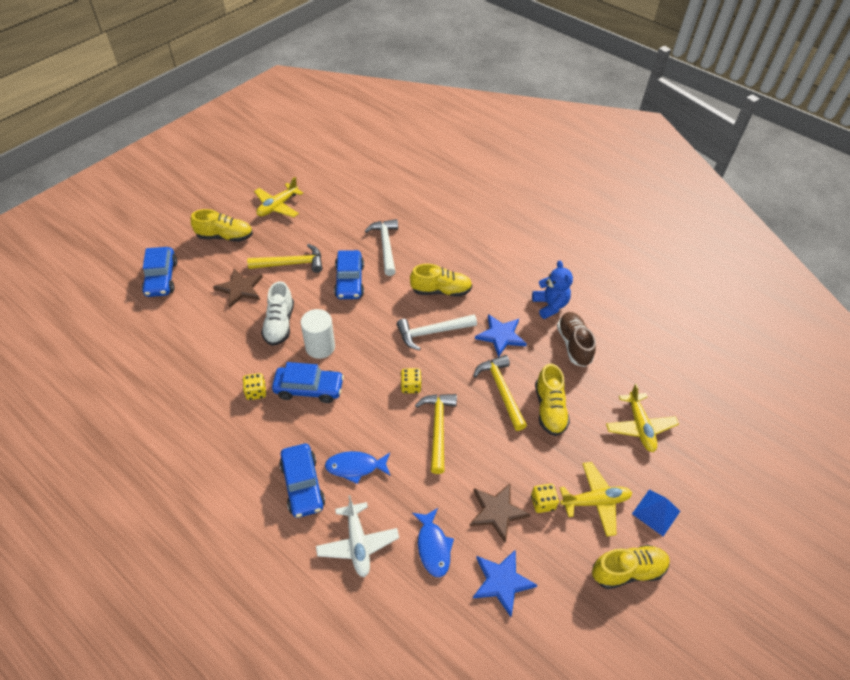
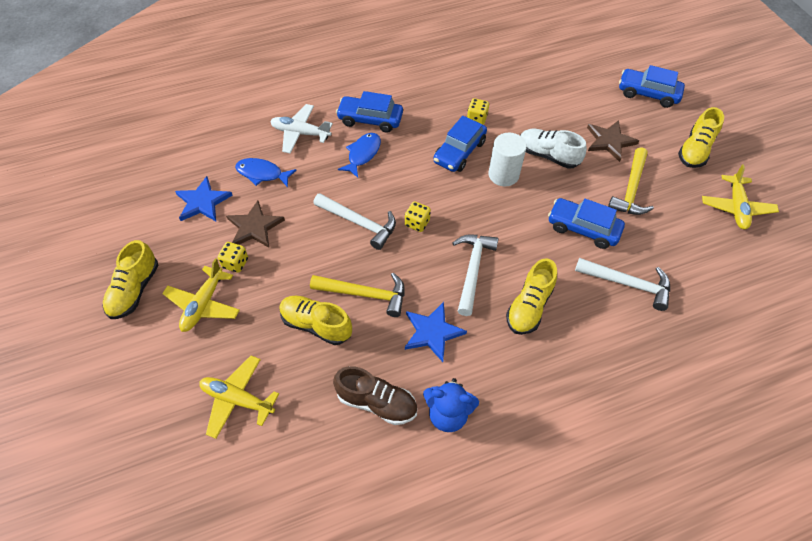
camera: 120 degrees right, 5 degrees up
yellow plane [254,177,303,217] -> yellow plane turned 150 degrees counterclockwise [702,164,779,229]
yellow hammer [415,394,457,474] -> white hammer [313,193,396,250]
blue pyramid [632,489,680,537] -> none

